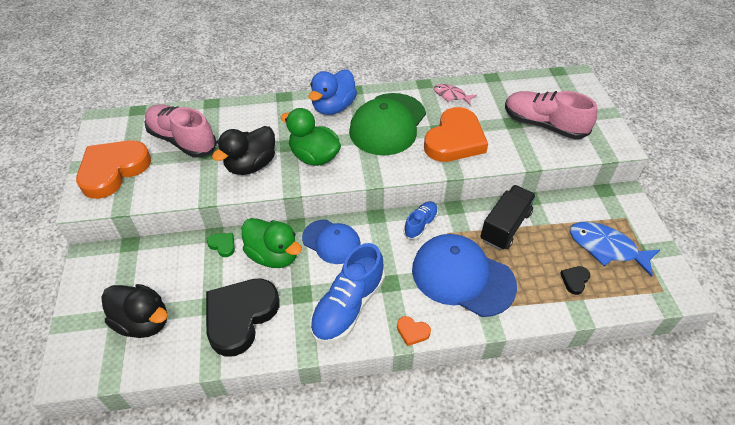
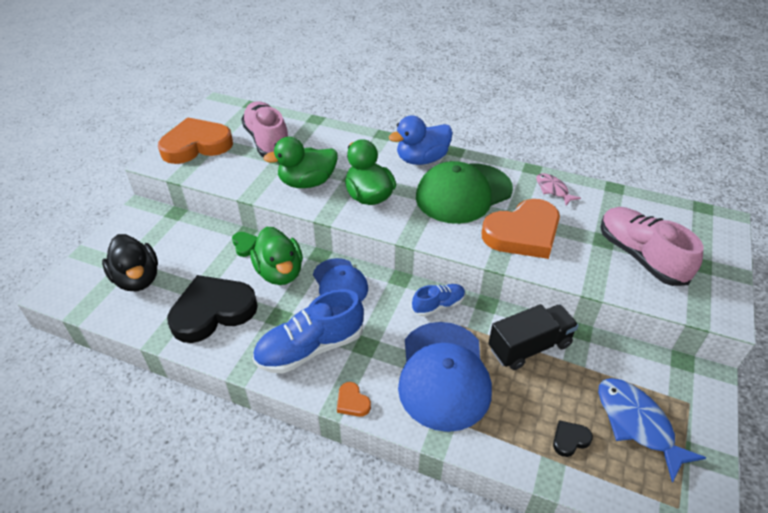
camera: 30 degrees right, 5 degrees down
black duck [212,126,275,175] -> green duck [263,137,338,188]
blue cap [412,234,517,317] -> blue cap turned 150 degrees counterclockwise [398,322,492,432]

